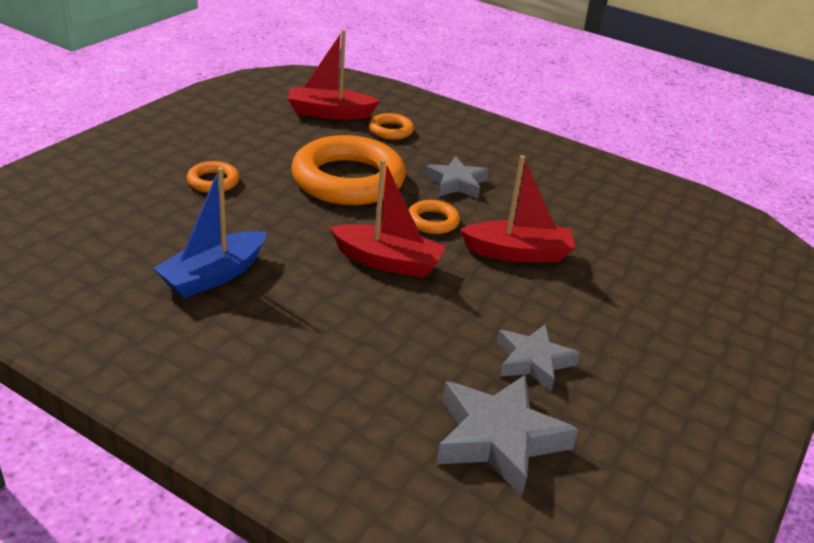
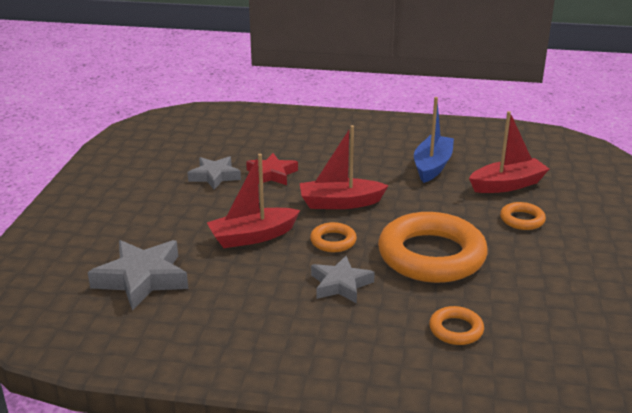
camera: 160 degrees right, 5 degrees down
red boat [287,30,380,120] -> red boat moved to [469,111,549,193]
grey star [436,374,578,497] -> grey star moved to [88,240,188,311]
none -> red star [246,153,298,185]

